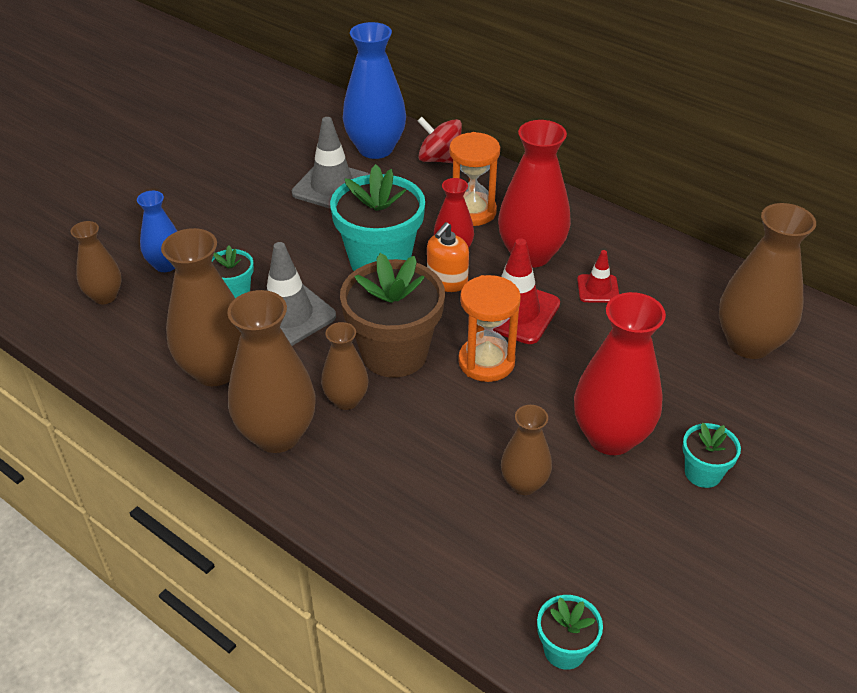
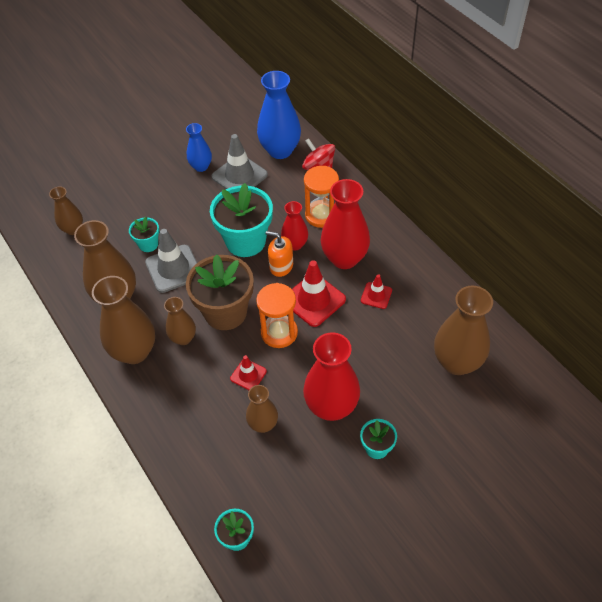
camera: 20 degrees right, 10 degrees up
blue vase [137,191,177,272] -> blue vase moved to [186,123,212,172]
orange soap dispenser [427,222,469,292] -> orange soap dispenser turned 60 degrees clockwise [265,231,293,277]
none -> red traffic cone [230,355,267,390]

